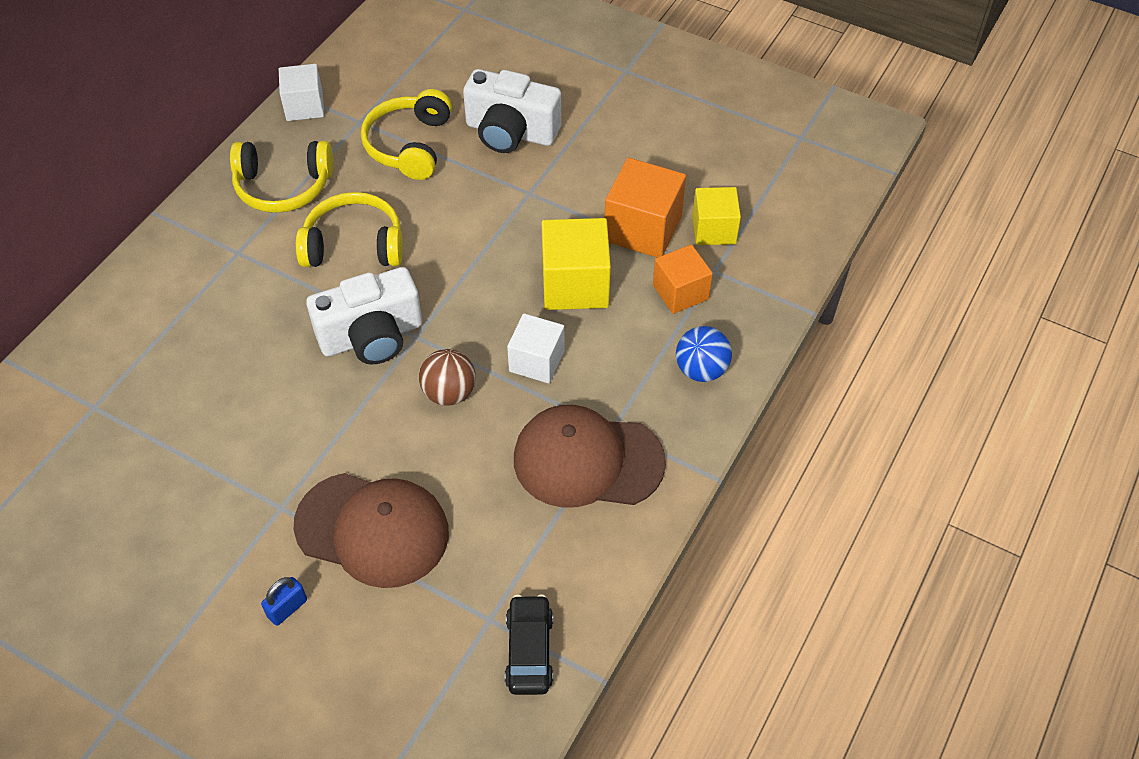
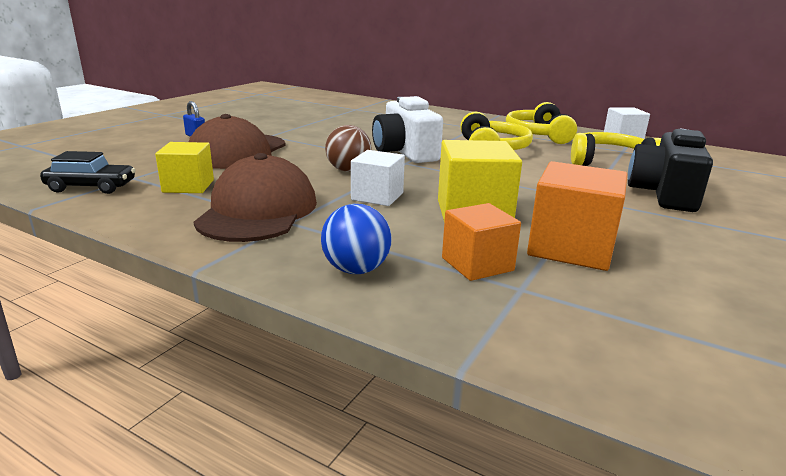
camera: 90 degrees right, 30 degrees down
white camera [463,69,561,153] -> black camera [628,129,713,212]
yellow cube [692,187,741,245] -> yellow cube moved to [155,142,214,193]

